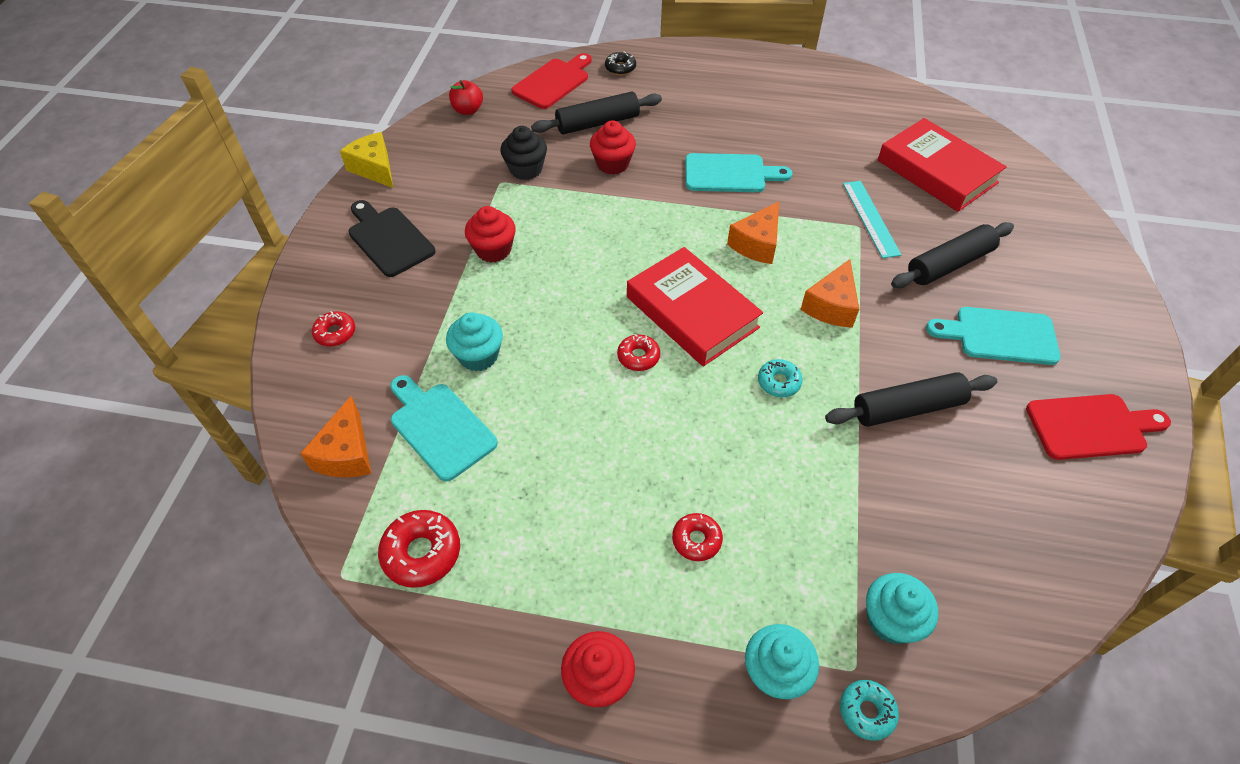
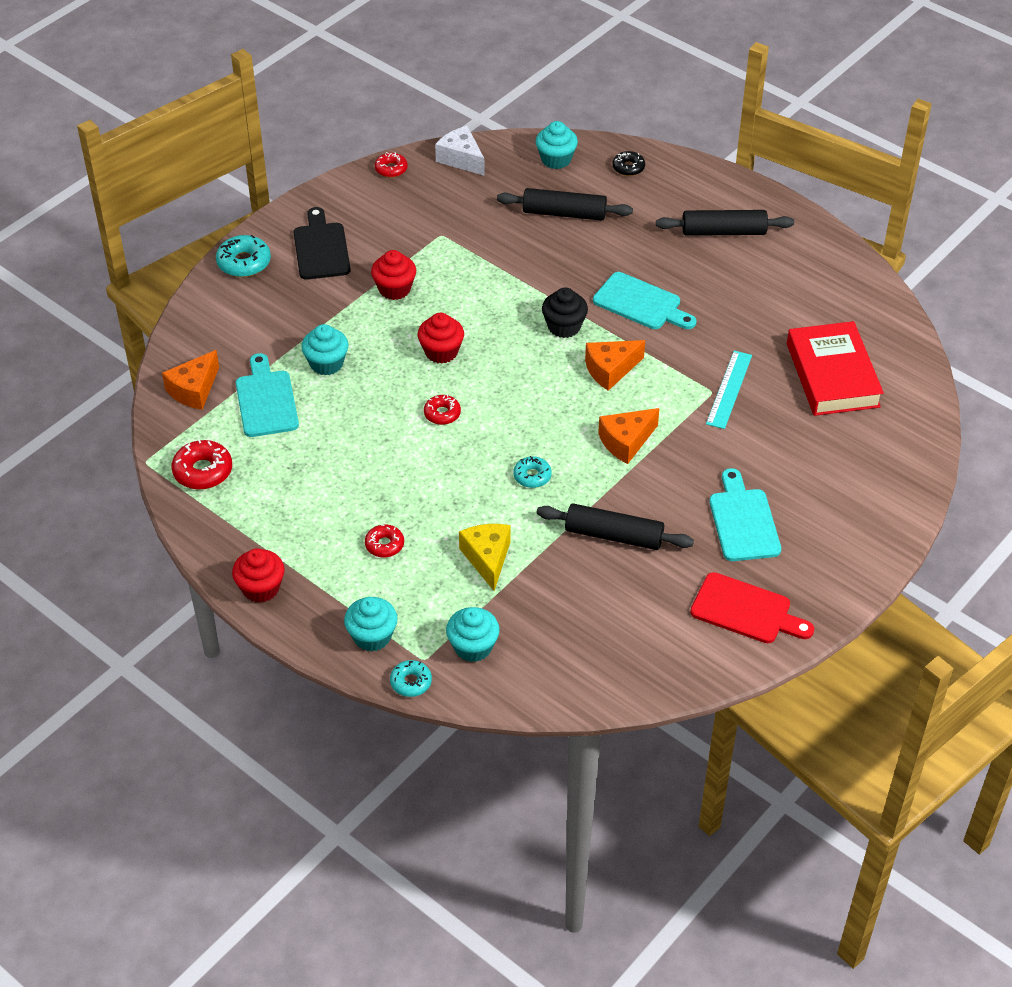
camera: 30 degrees right, 5 degrees down
red donut [312,311,355,347] -> red donut moved to [375,152,408,178]
yellow cheese [340,132,393,188] -> yellow cheese moved to [459,524,510,591]
red apple [449,80,483,115] -> white cheese [435,126,485,176]
black cupcake [500,126,547,180] -> black cupcake moved to [542,287,588,338]
red cutting board [512,53,592,109] -> turquoise cupcake [536,121,578,169]
red cupcake [590,120,636,175] -> red cupcake moved to [418,313,464,364]
red book [627,247,763,367] -> none
black rolling pin [891,222,1014,288] -> black rolling pin moved to [656,210,794,236]
turquoise cutting board [926,307,1061,365] -> turquoise cutting board turned 45 degrees clockwise [709,468,781,561]
none -> turquoise donut [216,235,271,277]

